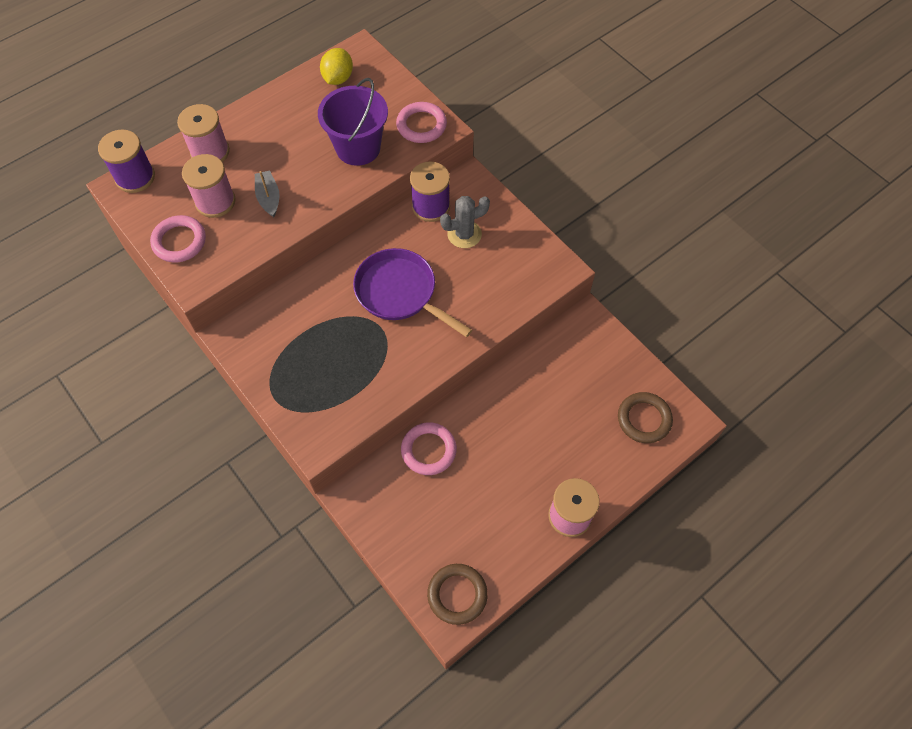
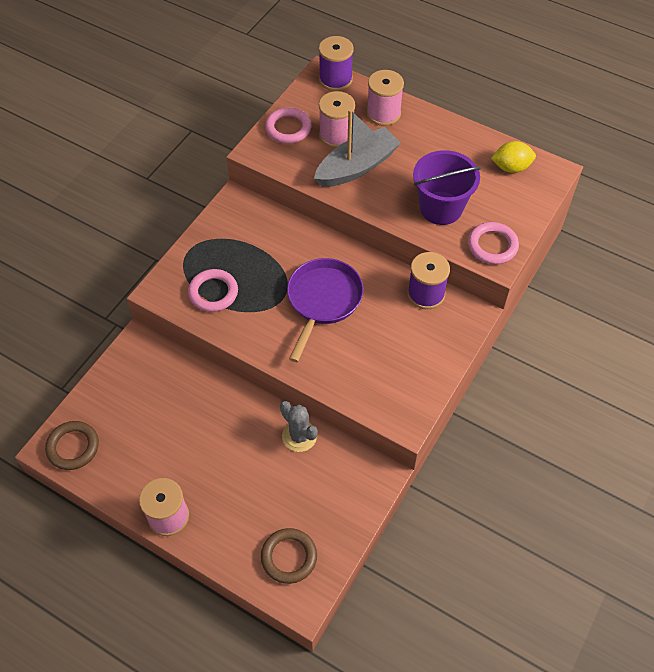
camera: 70 degrees right, 5 degrees down
grey boat [255,171,280,217] -> grey boat [314,109,401,187], size x1.95
pink ring [401,422,457,475] -> pink ring moved to [188,269,238,312]
grey cactus [440,196,490,248] -> grey cactus moved to [280,401,318,452]

